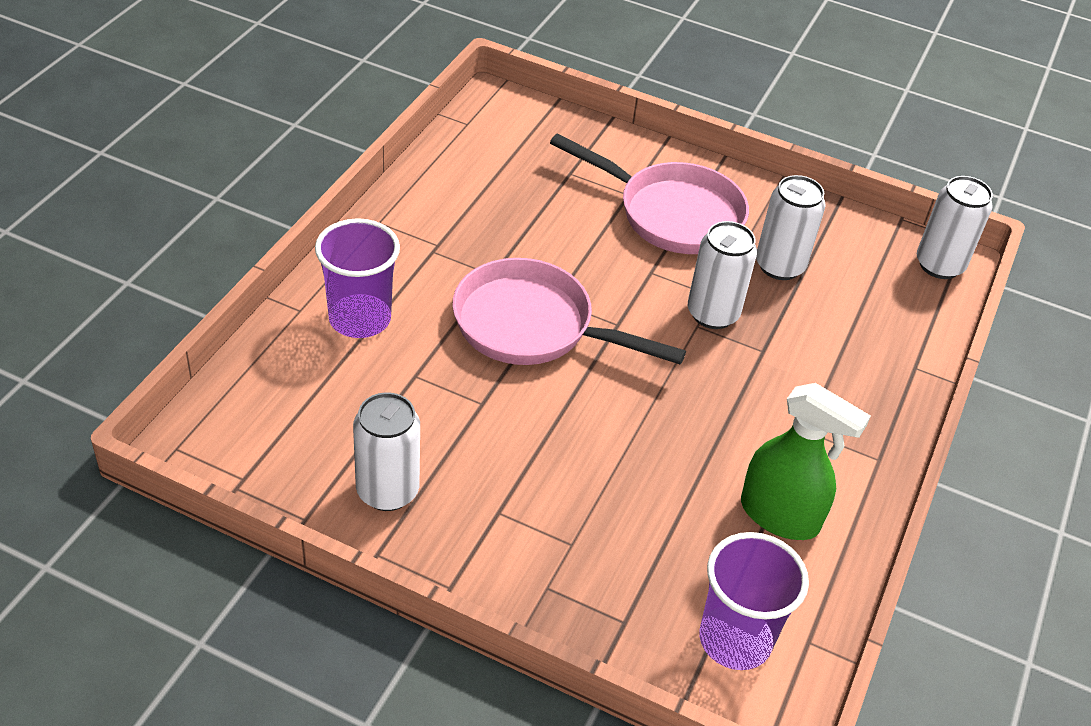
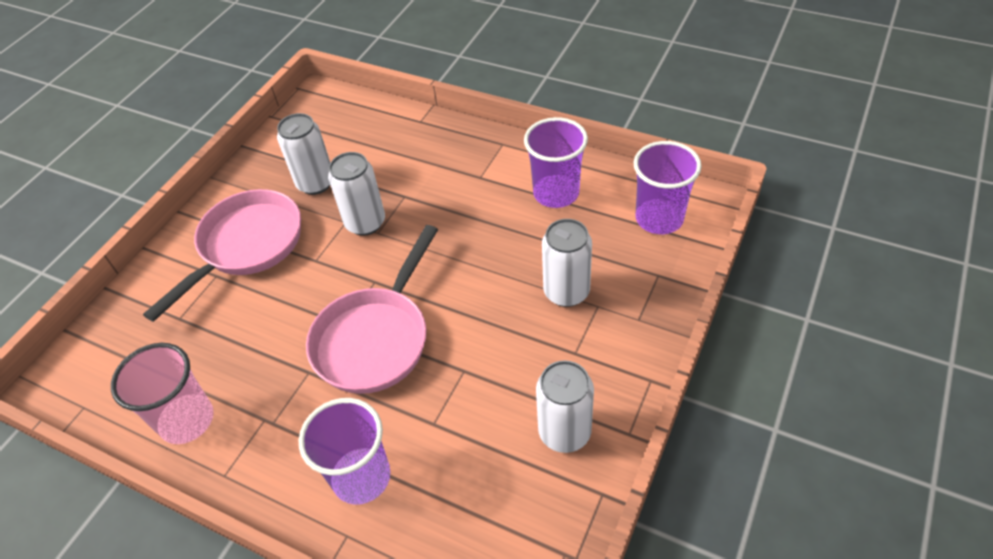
camera: 80 degrees left, 5 degrees up
green spray bottle [741,383,871,540] -> purple cup [524,117,588,208]
white can [917,176,993,279] -> white can moved to [542,219,592,307]
none -> pink cup [111,343,214,444]

